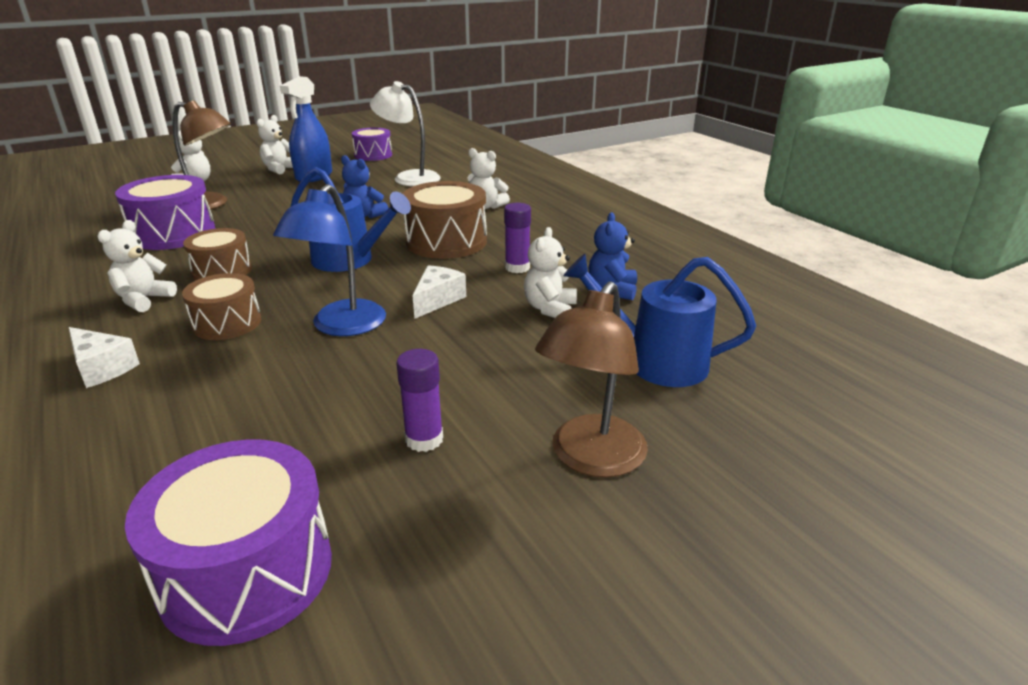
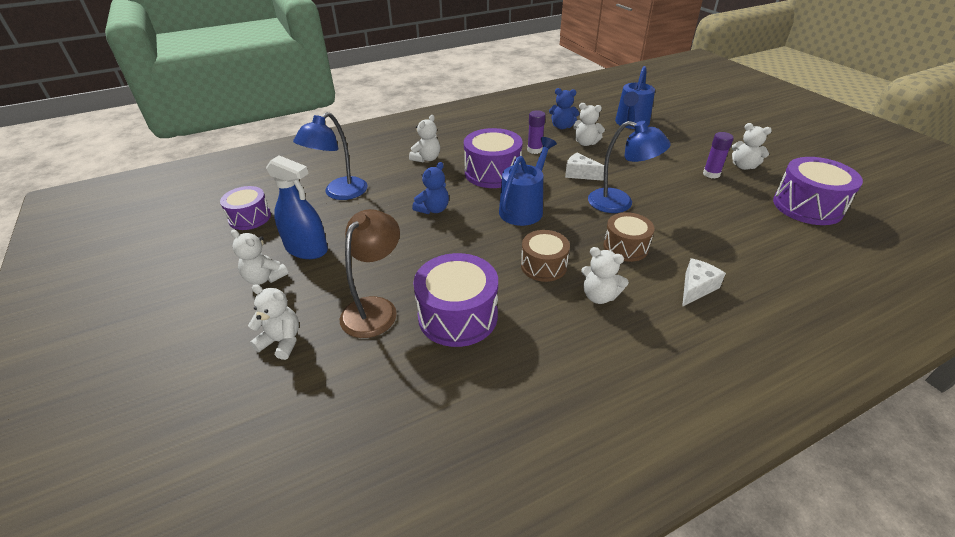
camera: 85 degrees left, 10 degrees up
white lamp [370,81,441,186] -> blue lamp [293,112,368,200]
brown drum [403,181,487,259] -> purple drum [464,128,523,188]
brown lamp [535,281,648,478] -> none
none -> white teddy bear [731,123,772,170]

